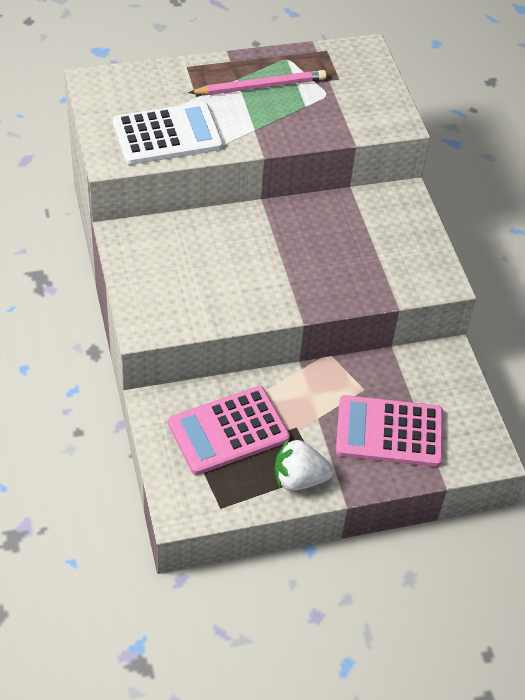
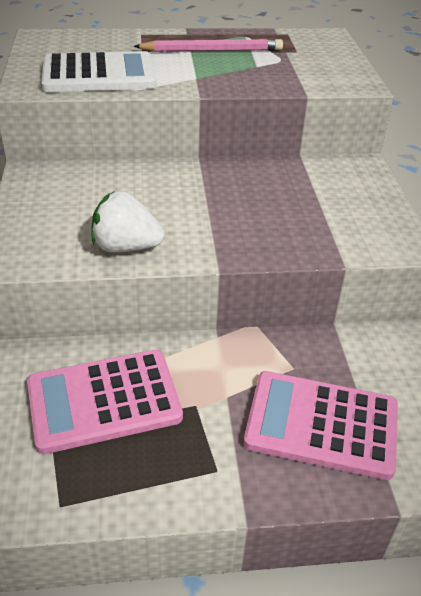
camera: 10 degrees right, 10 degrees down
white strawberry [274,439,334,491] -> white strawberry moved to [91,191,164,253]

